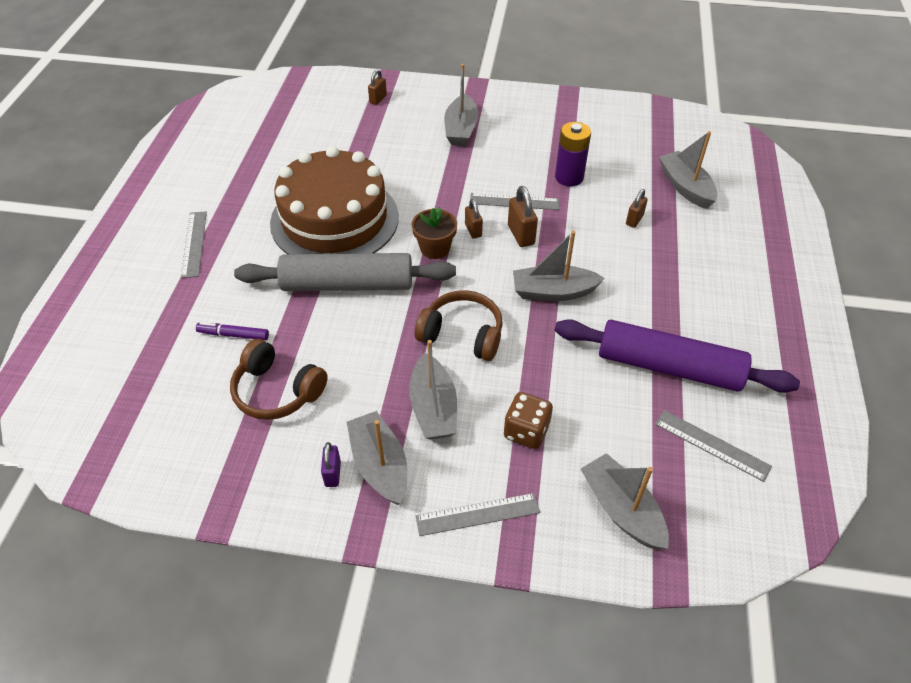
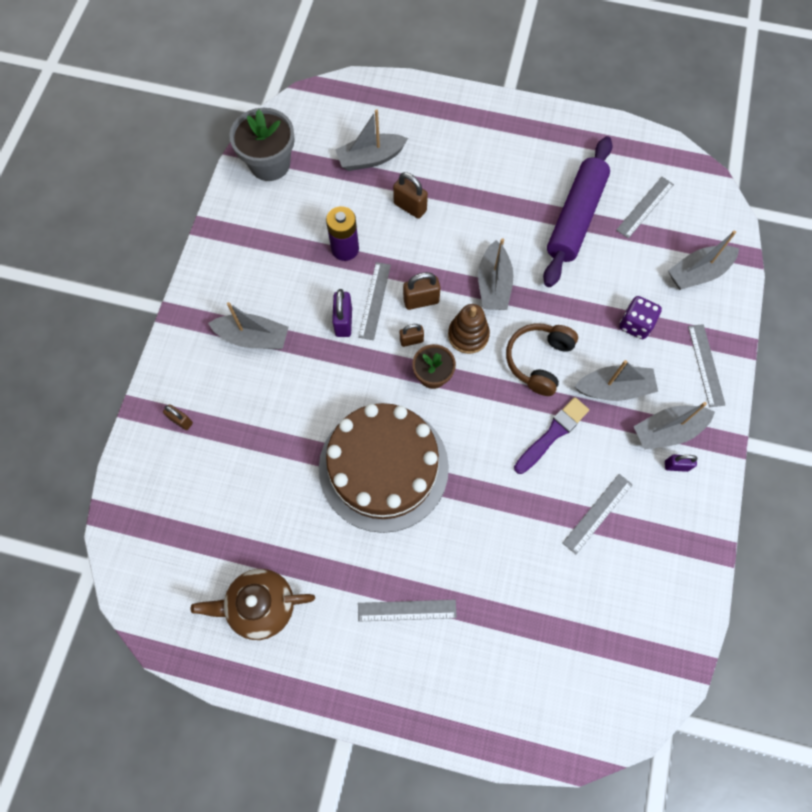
camera: 85 degrees left, 20 degrees up
purple marker [196,322,269,340] -> none
brown headphones [230,339,328,420] -> grey ruler [563,474,633,554]
grey rolling pin [234,253,456,291] -> none
brown dice [504,392,553,449] -> purple dice [619,296,662,339]
brown padlock [626,189,648,228] -> brown padlock [393,172,428,219], size x1.53
none -> brown teapot [191,569,315,640]
none -> grey flower pot [229,108,295,181]
none -> purple padlock [332,289,352,337]
none -> brown stacking toy [448,304,490,354]
none -> purple brush [514,397,589,474]

